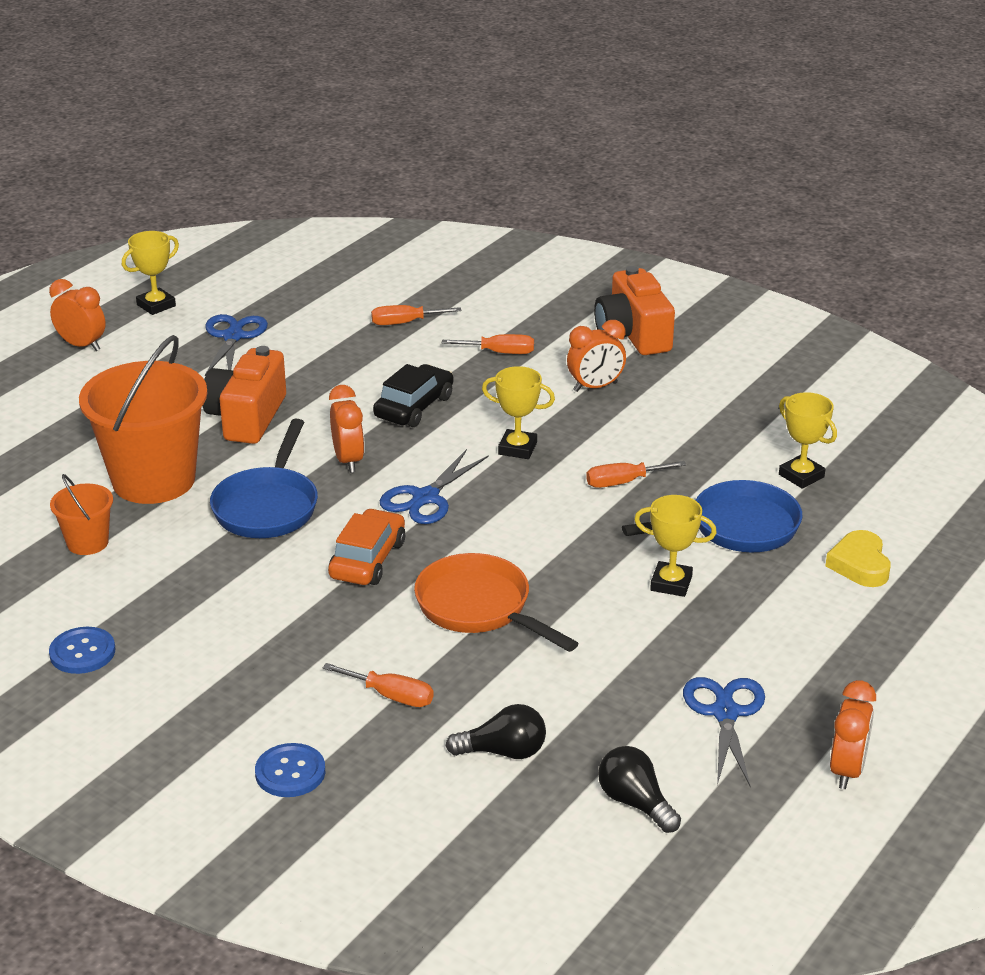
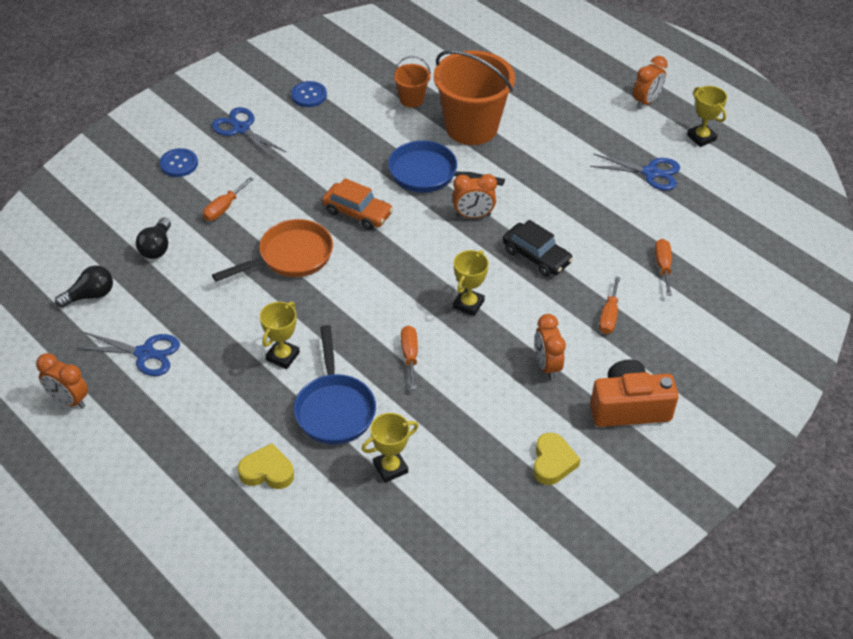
camera: 100 degrees right, 15 degrees up
orange camera [203,346,286,444] -> none
blue scissors [380,449,489,524] -> blue scissors moved to [212,107,286,159]
none -> yellow heart [533,433,581,485]

